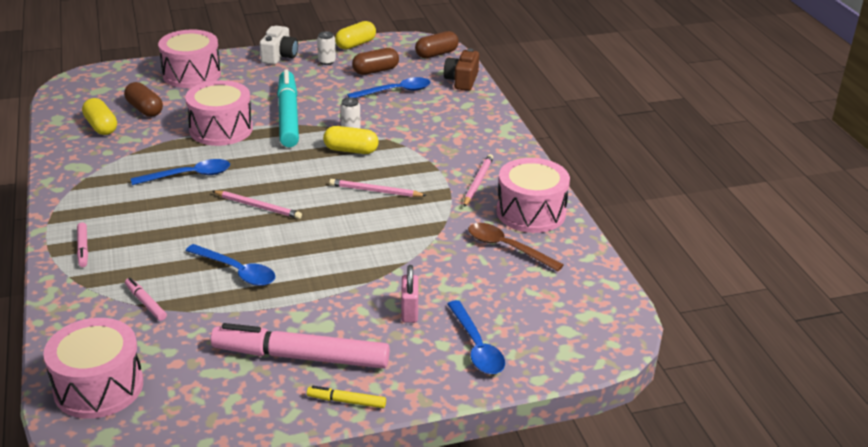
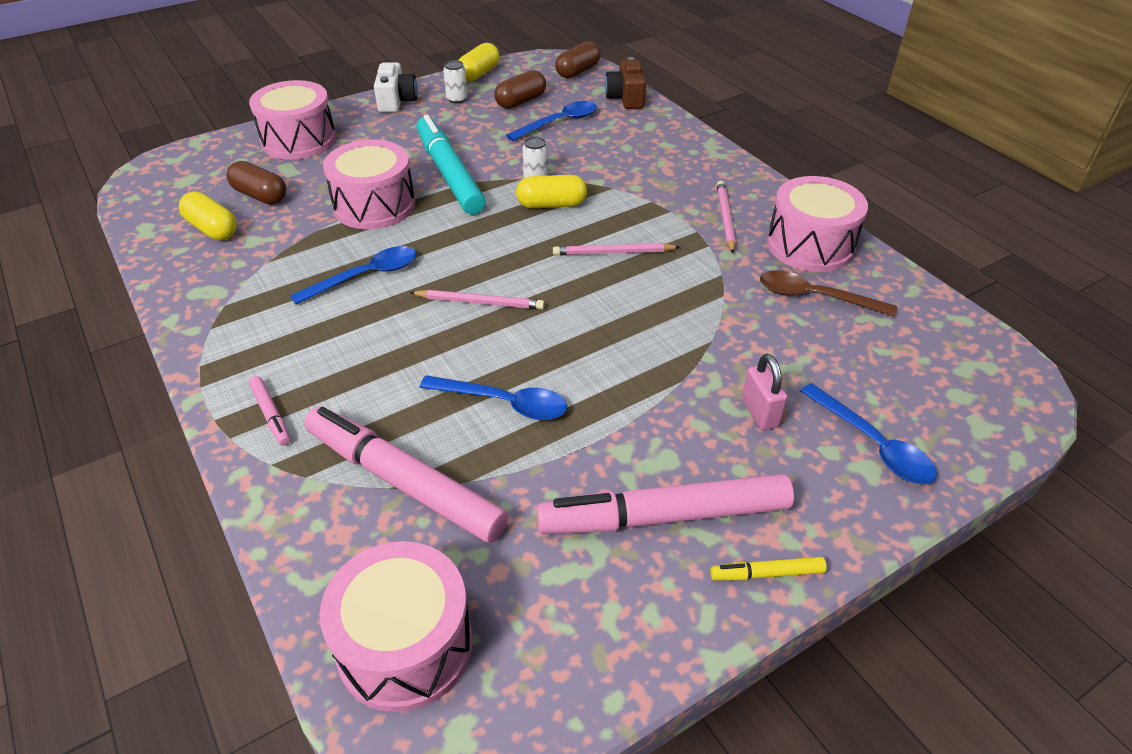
camera: 15 degrees left, 10 degrees up
pink marker [125,278,167,321] -> pink marker [304,407,508,543], size x2.34

